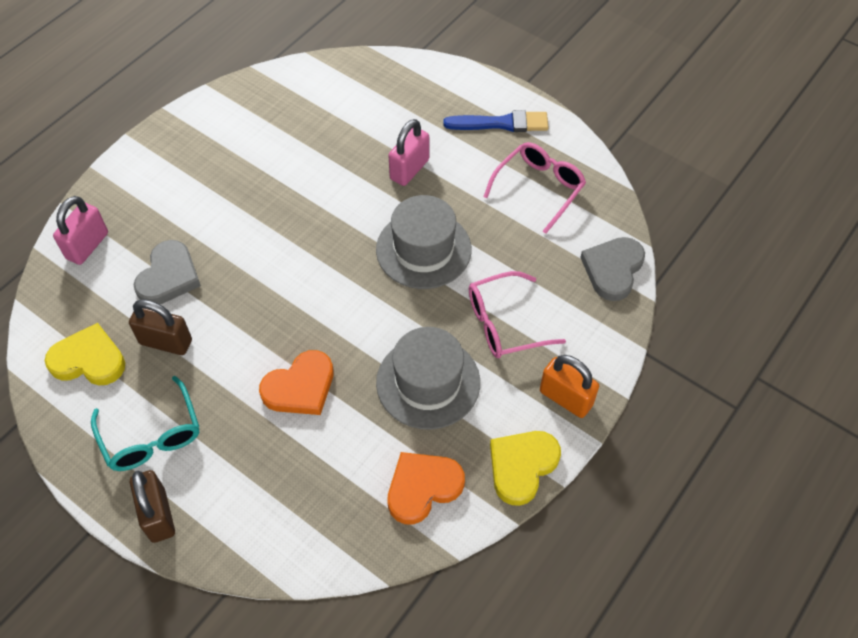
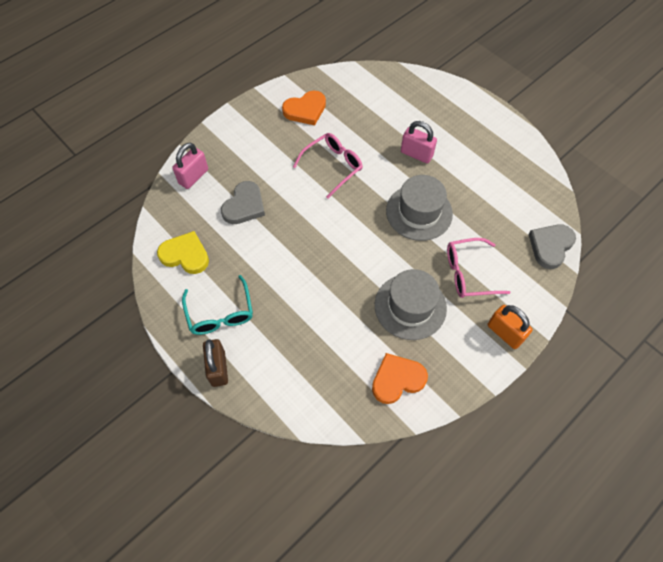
camera: 10 degrees right, 5 degrees up
brown padlock [129,299,192,355] -> none
orange heart [259,350,334,415] -> orange heart moved to [282,90,326,125]
pink padlock [388,119,429,186] -> pink padlock turned 75 degrees clockwise [401,121,437,163]
blue brush [443,110,549,132] -> none
pink glasses [483,142,586,234] -> pink glasses moved to [293,133,363,199]
yellow heart [490,431,561,506] -> none

